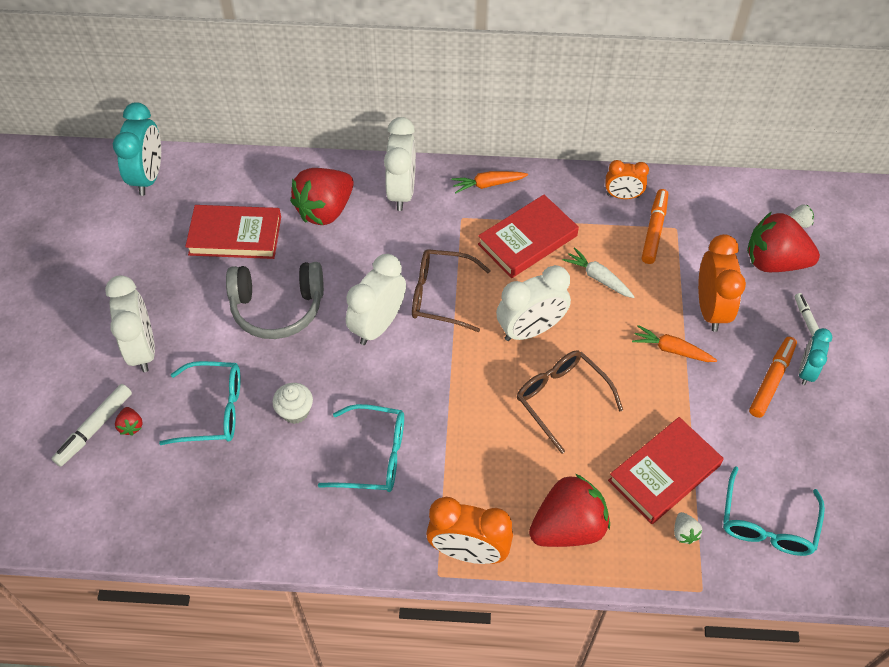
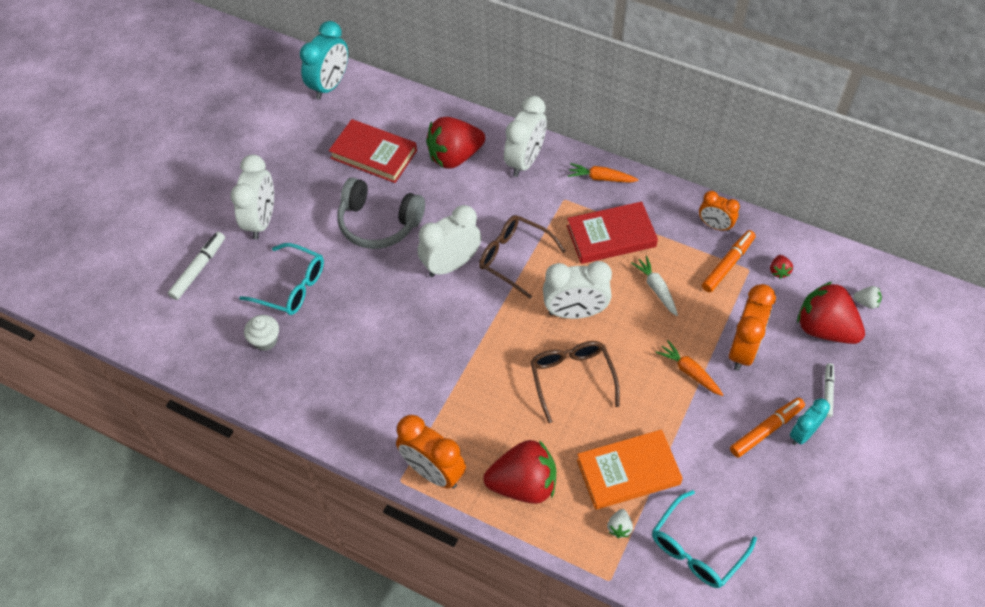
camera: 25 degrees right, 0 degrees up
white marker [52,384,132,467] -> white marker turned 150 degrees clockwise [168,232,225,300]
red strawberry [115,407,143,436] -> red strawberry moved to [770,255,793,279]
white cupcake [272,383,313,424] -> white cupcake moved to [244,315,279,351]
turquoise glasses [318,404,404,492] -> none
red book [608,417,724,524] -> orange book [577,429,683,510]

